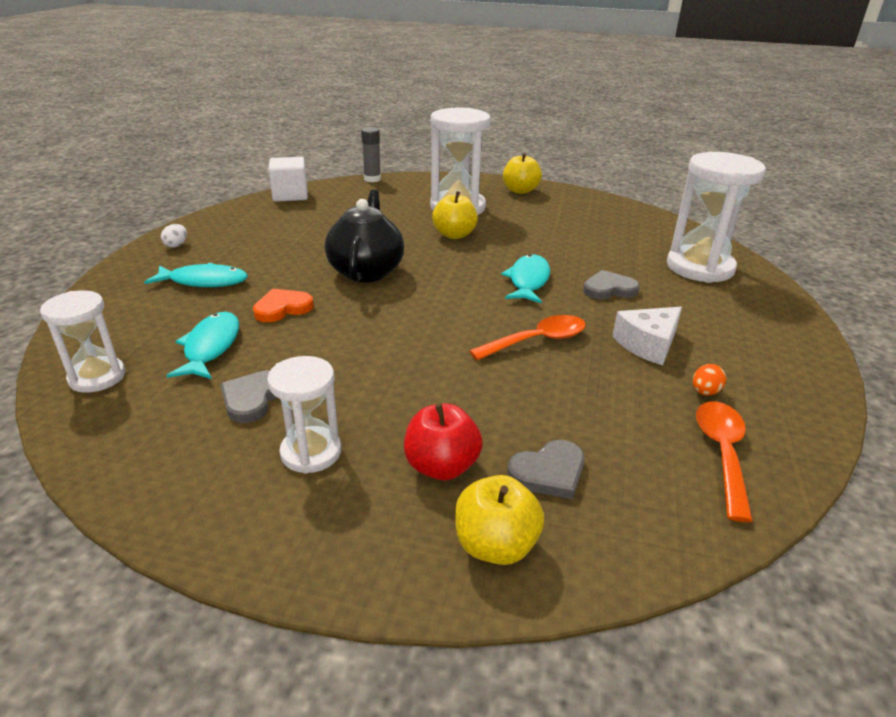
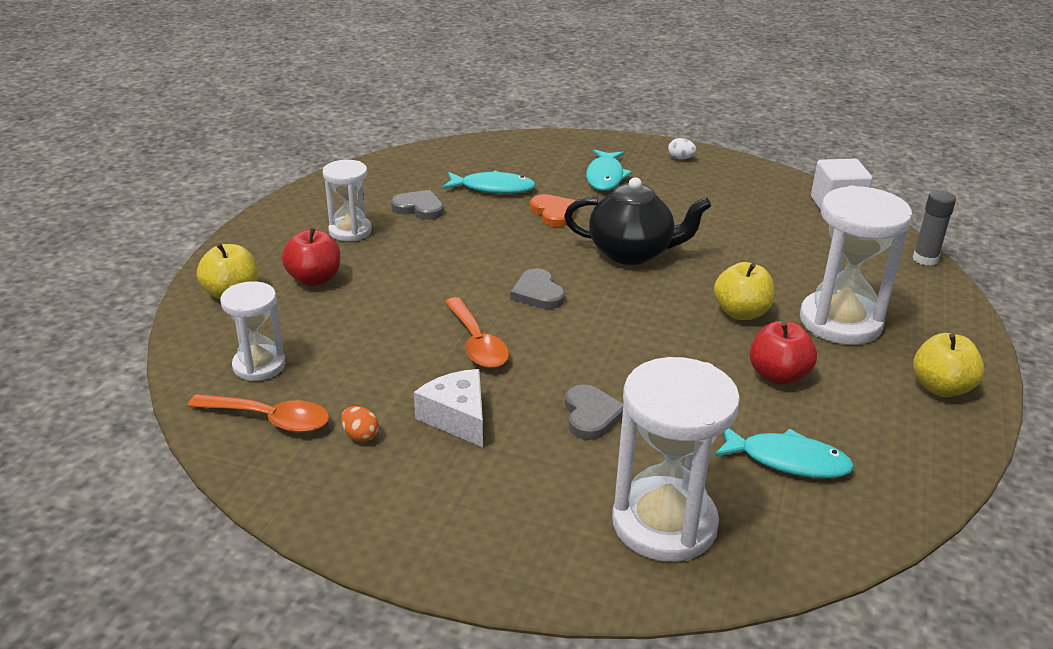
camera: 95 degrees right, 0 degrees up
white hourglass [40,290,125,393] -> white hourglass moved to [220,281,286,381]
turquoise fish [501,255,550,303] -> turquoise fish moved to [714,428,854,478]
grey heart [507,440,585,499] -> grey heart moved to [510,268,565,309]
none -> red apple [750,321,817,385]

